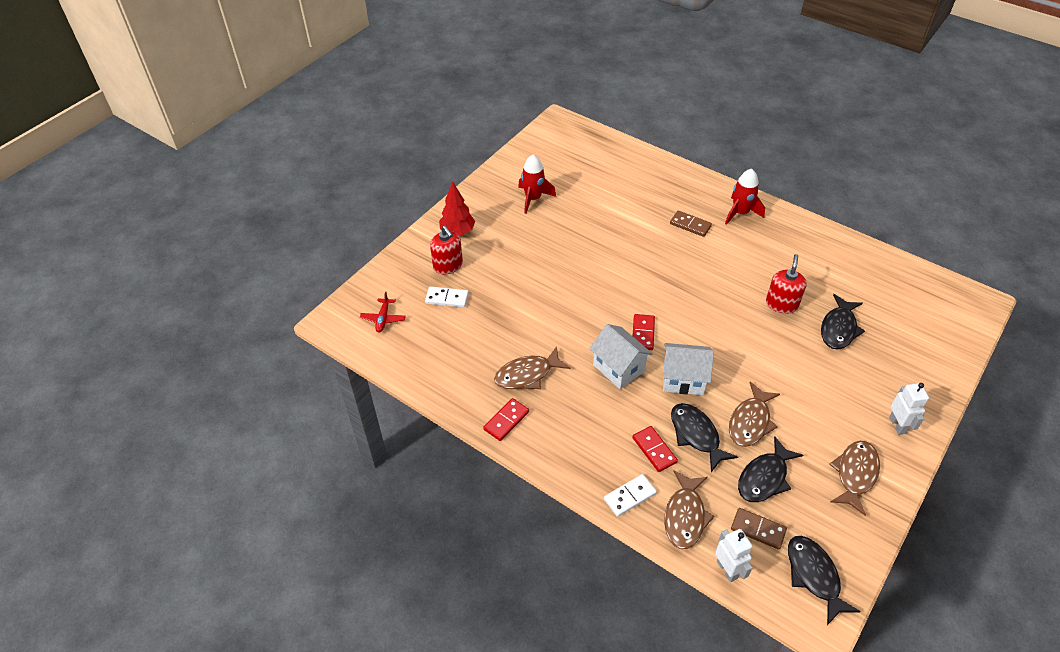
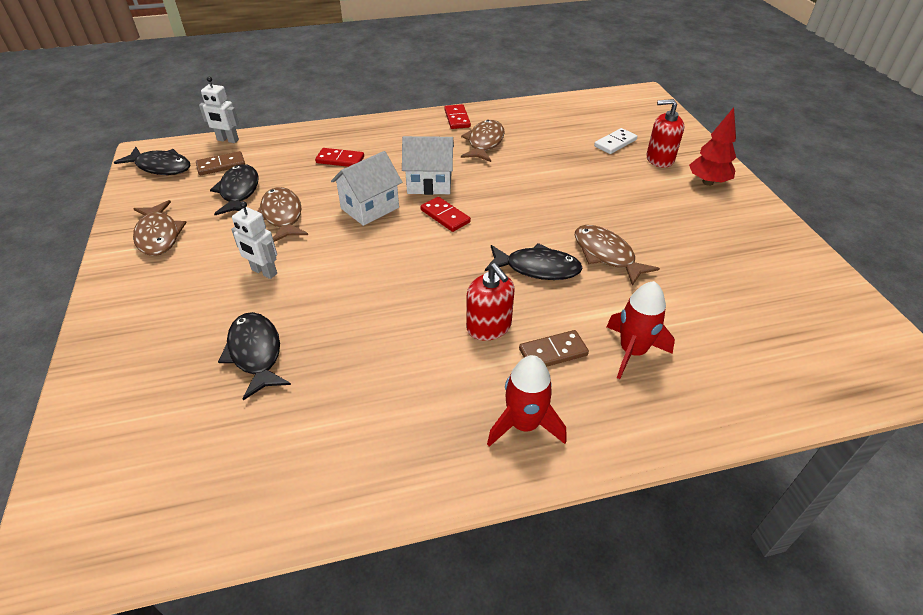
camera: 130 degrees right, 5 degrees down
red plane [360,291,406,333] -> none
red rocket [518,155,556,214] -> red rocket moved to [607,281,675,379]
white domino [604,474,657,517] -> none
brown fish [664,470,714,549] -> brown fish moved to [575,225,660,286]
black fish [671,403,738,472] -> black fish moved to [485,243,583,280]
red soap dispenser [766,254,807,314] -> red soap dispenser moved to [466,263,515,341]
white robot [889,383,929,435] -> white robot moved to [231,201,277,279]

